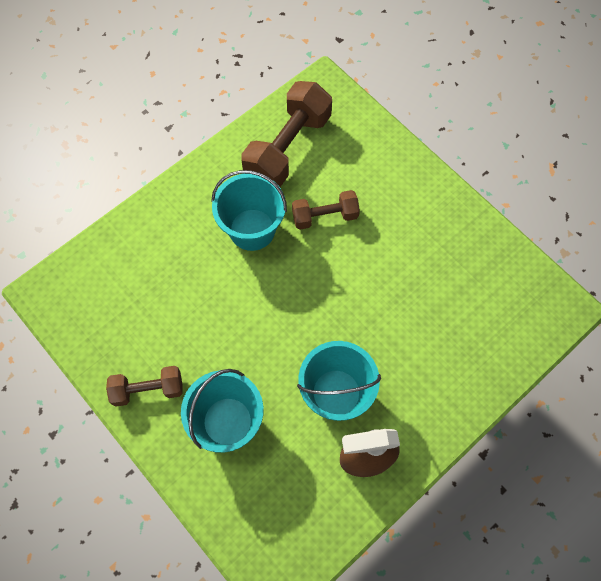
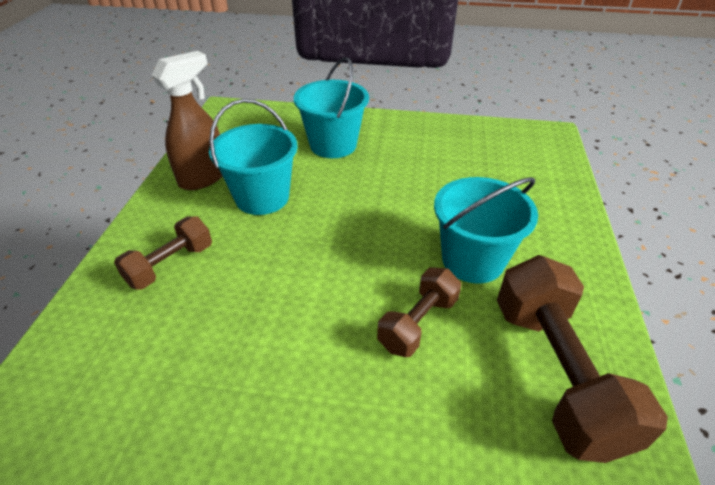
camera: 140 degrees right, 25 degrees down
brown dumbbell [106,366,183,407] -> brown dumbbell moved to [114,216,212,290]

